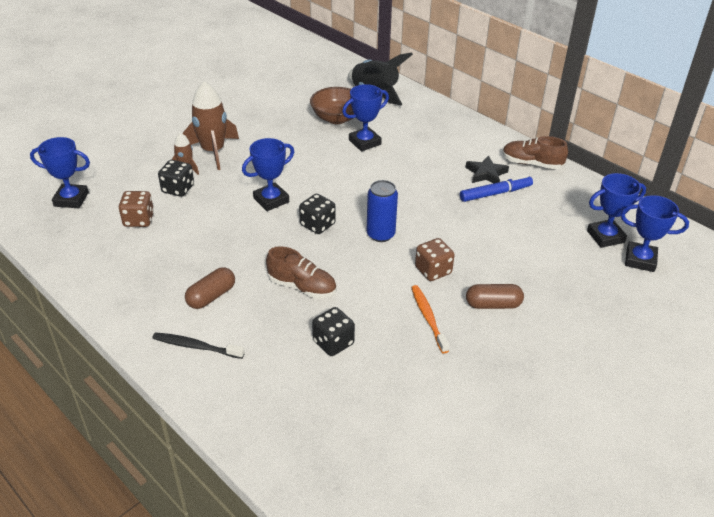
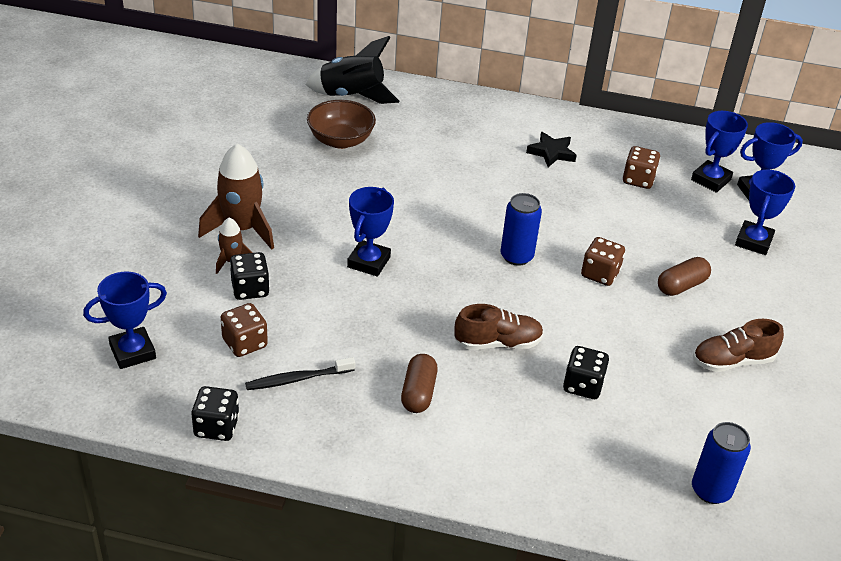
camera: 35 degrees left, 0 degrees up
black toothbrush [152,332,245,359] -> black toothbrush moved to [245,357,355,390]
black dice [299,194,335,234] -> black dice moved to [191,386,239,441]
blue trophy [342,84,389,151] -> blue trophy moved to [735,170,795,255]
orange toothbrush [411,285,450,353] -> none
blue marker [460,175,533,202] -> none
brown shoe [502,136,568,169] -> brown shoe moved to [693,319,784,372]
none -> brown dice [623,146,660,189]
none -> blue can [692,422,751,504]

